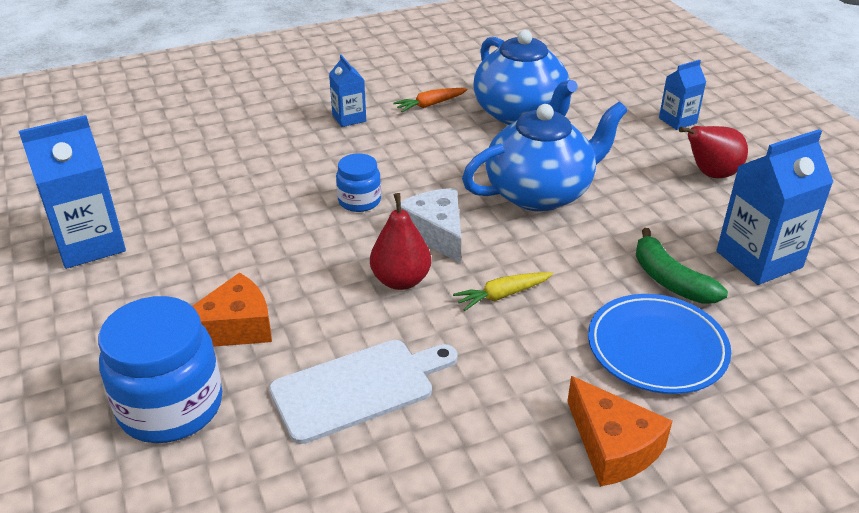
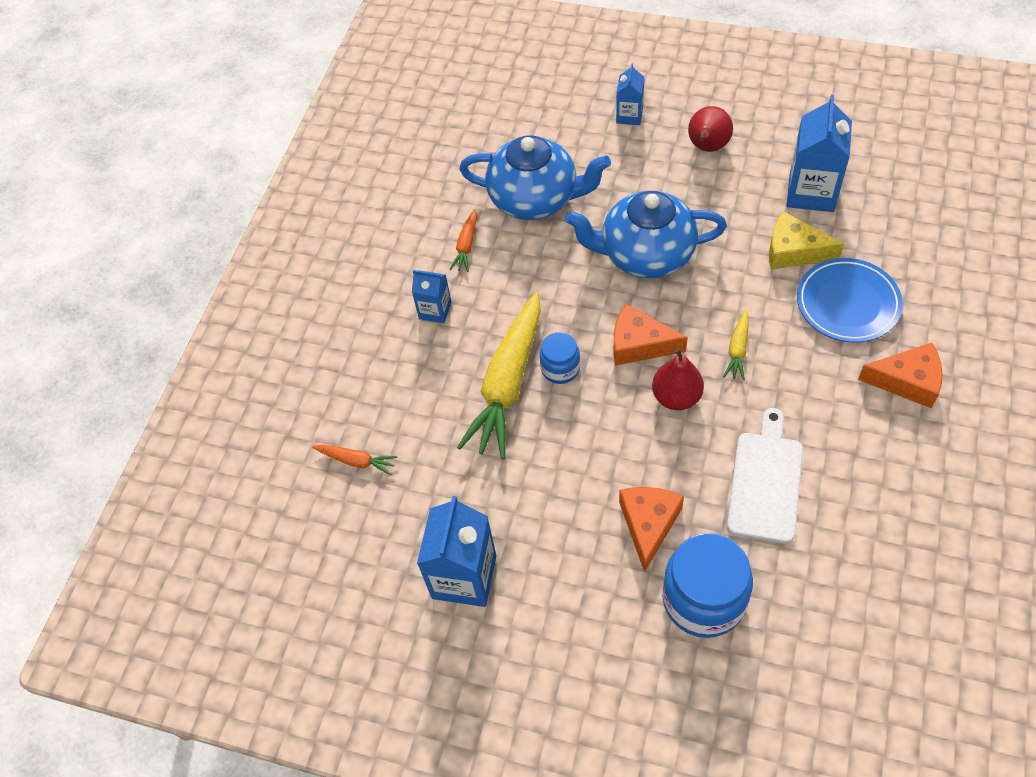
camera: 45 degrees left, 20 degrees up
white cheese [396,188,461,264] -> orange cheese [613,304,688,366]
blue teapot [462,102,628,212] -> blue teapot turned 105 degrees counterclockwise [565,191,727,278]
green banana [636,228,728,304] -> yellow cheese [769,211,844,270]
none -> orange carrot [312,445,398,476]
none -> yellow carrot [457,292,541,459]

